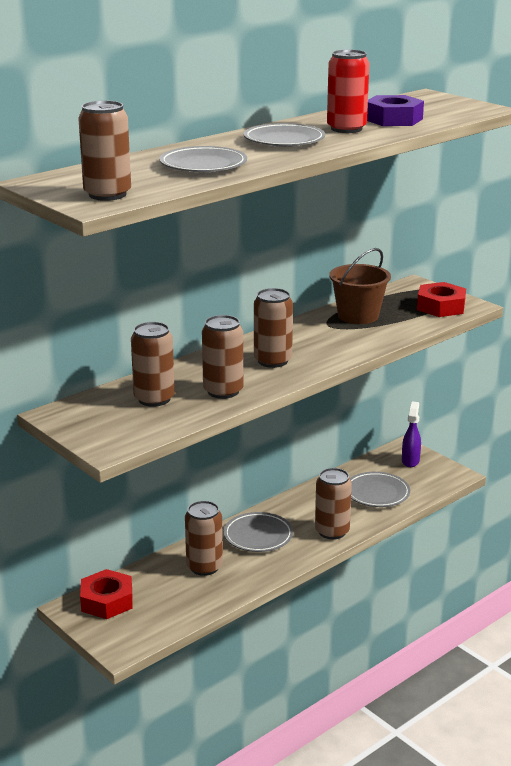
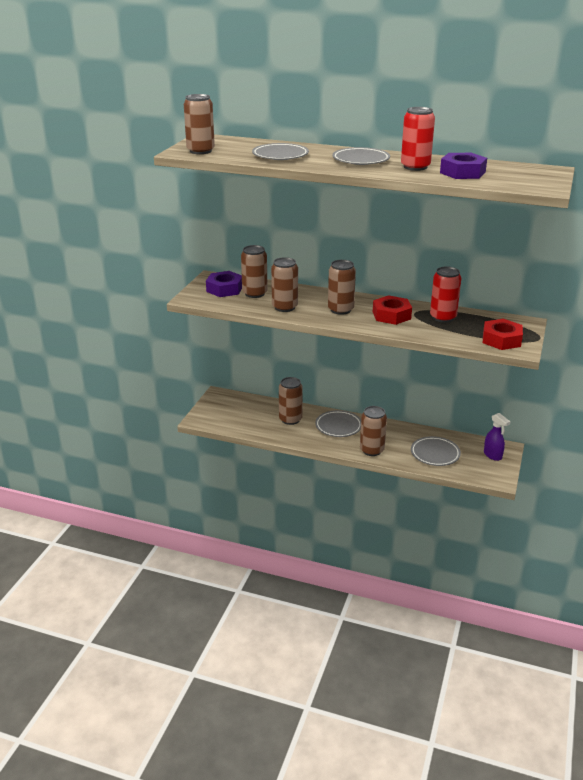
camera: 60 degrees right, 5 degrees up
red nut [80,569,133,619] -> red nut moved to [373,295,412,325]
brown bucket [329,248,391,324] -> red can [430,266,461,322]
purple spray bottle [402,402,421,467] -> purple spray bottle turned 75 degrees clockwise [484,413,510,461]
none -> purple nut [206,271,242,297]

